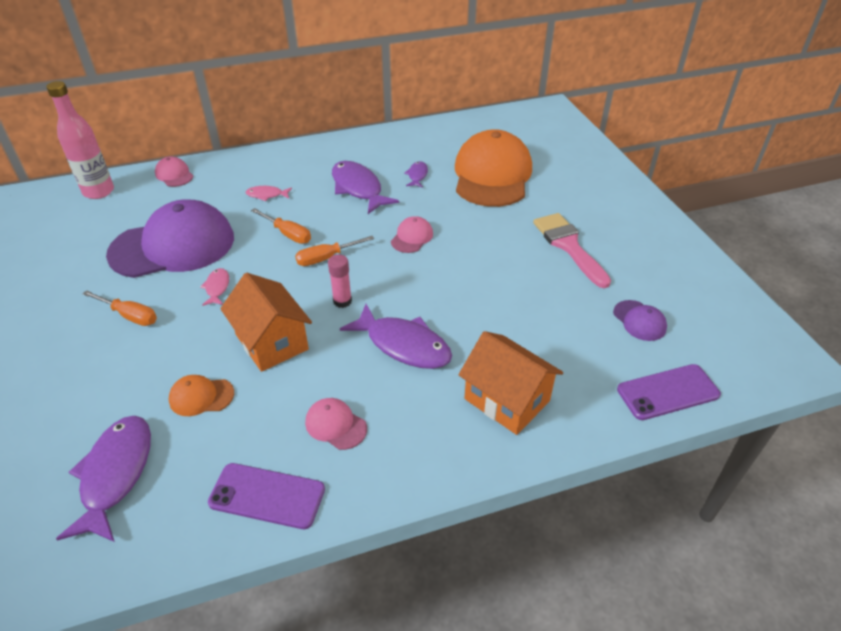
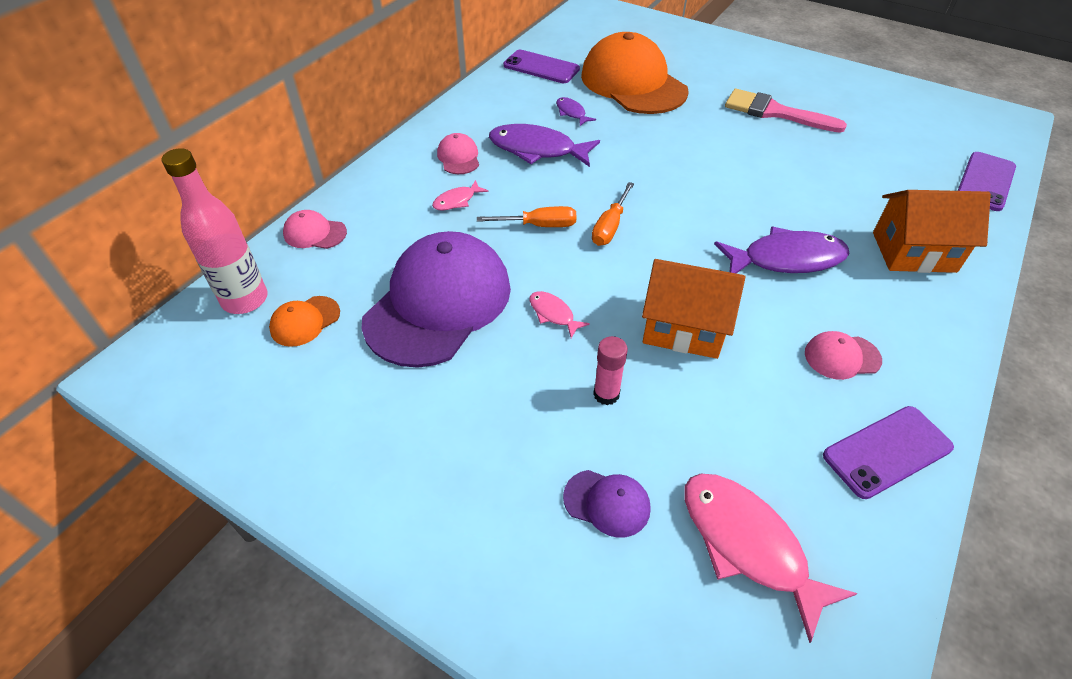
camera: 40 degrees left, 5 degrees up
purple fish [56,416,151,542] -> pink fish [684,474,857,643]
orange screwdriver [83,290,157,326] -> none
orange cap [169,375,234,416] -> orange cap moved to [269,296,340,347]
pink glue stick [328,254,352,308] -> pink glue stick moved to [593,336,628,405]
pink cap [391,216,433,253] -> pink cap moved to [437,133,479,174]
purple cap [613,300,667,341] -> purple cap moved to [563,470,651,538]
none -> purple phone [503,50,580,83]

